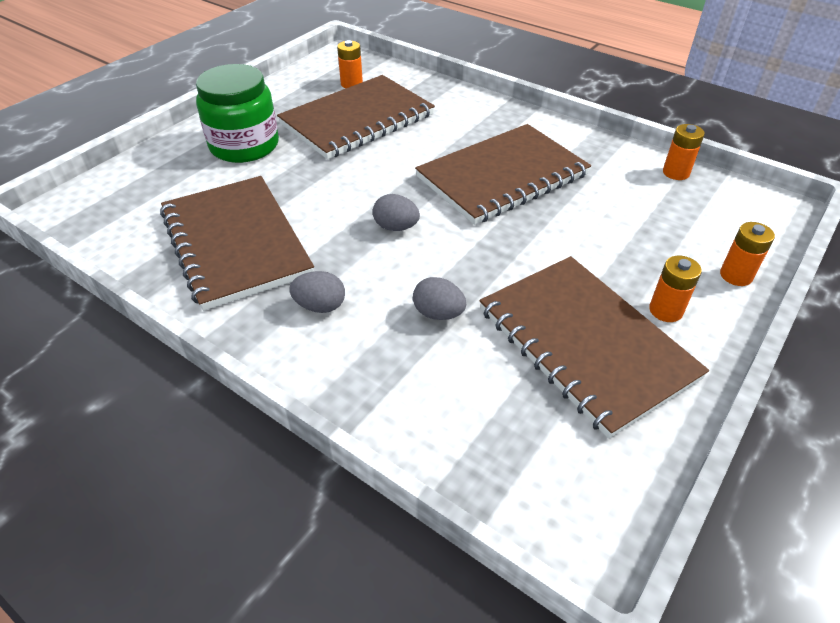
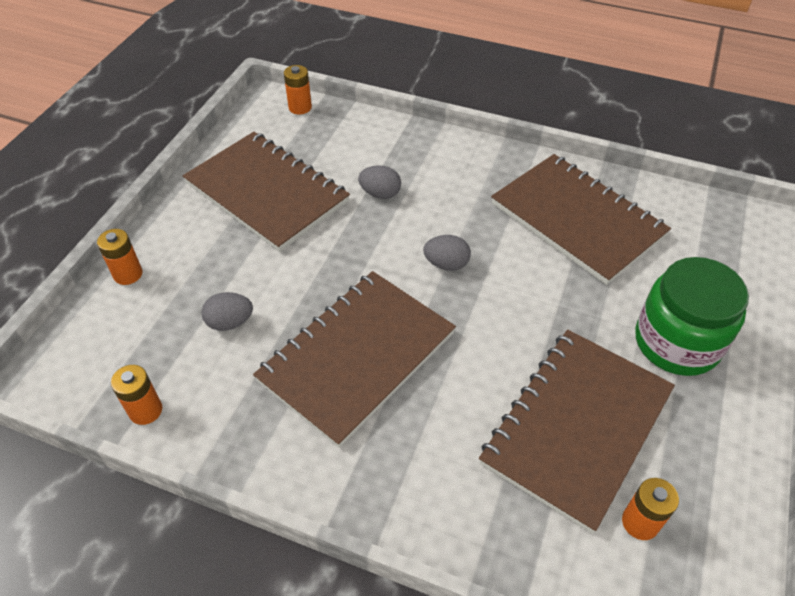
camera: 165 degrees right, 5 degrees up
grey egg [289,271,345,313] -> grey egg moved to [201,292,253,331]
orange battery [649,256,702,322] -> orange battery moved to [284,65,312,115]

